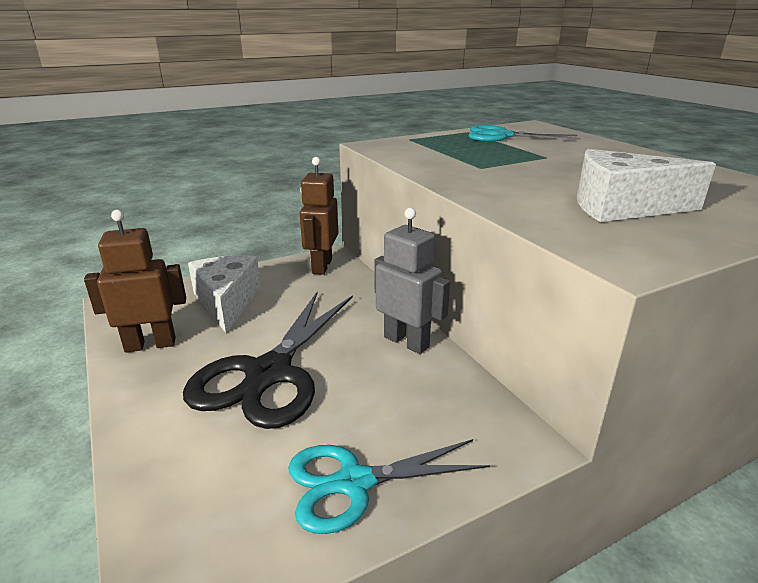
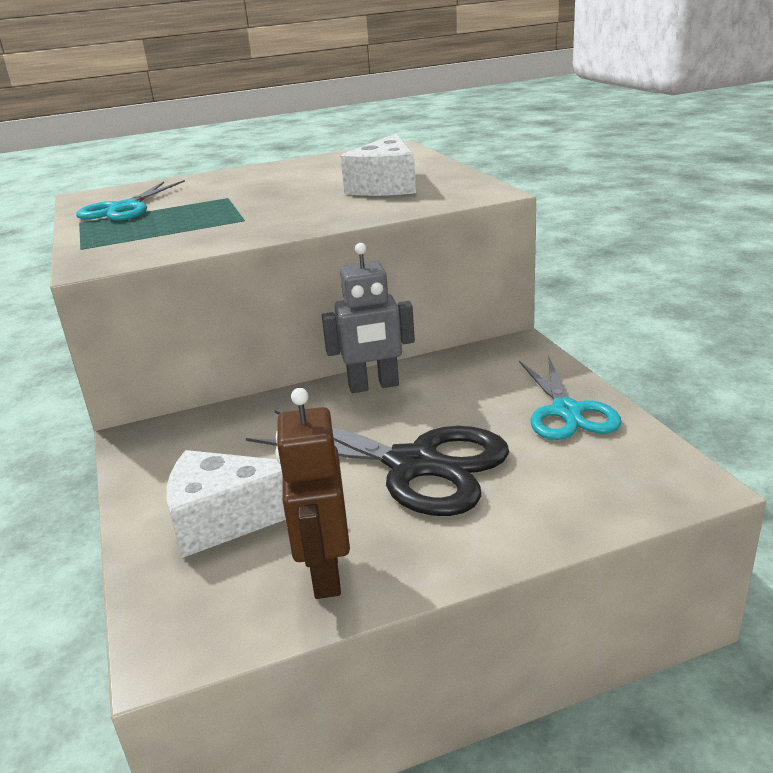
camera: 80 degrees left, 0 degrees up
brown robot [300,157,338,275] -> none
grey robot [374,208,450,354] -> grey robot turned 150 degrees counterclockwise [322,243,415,393]

